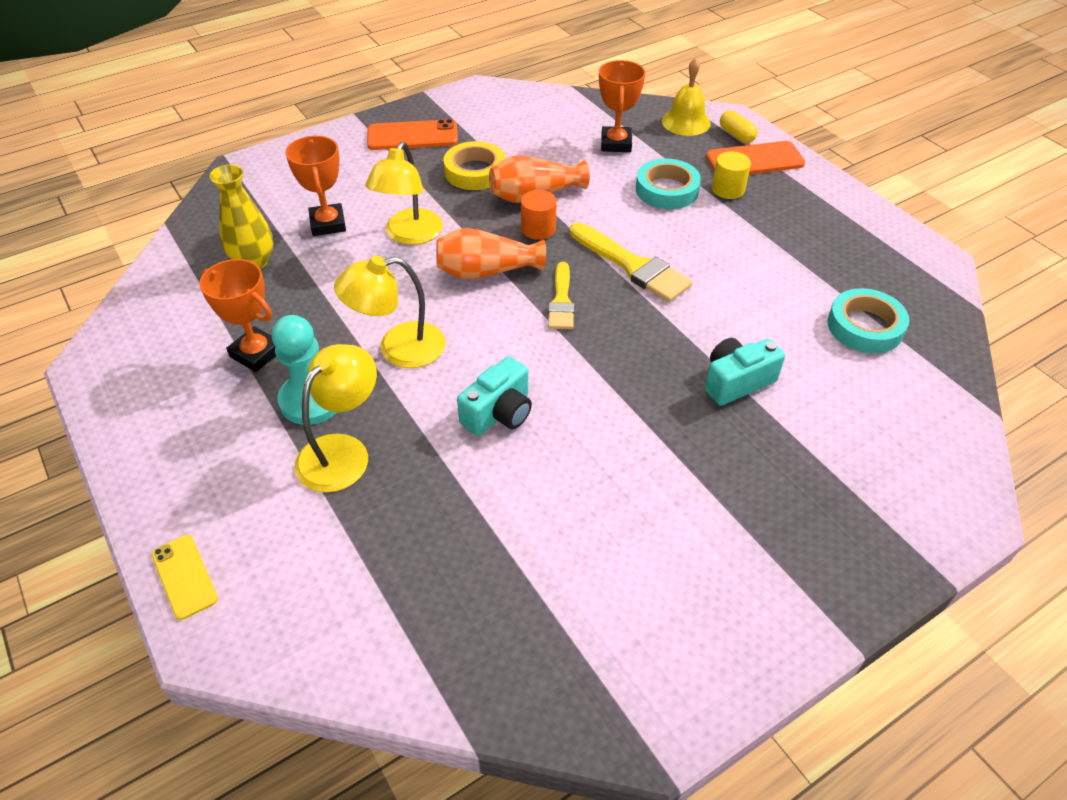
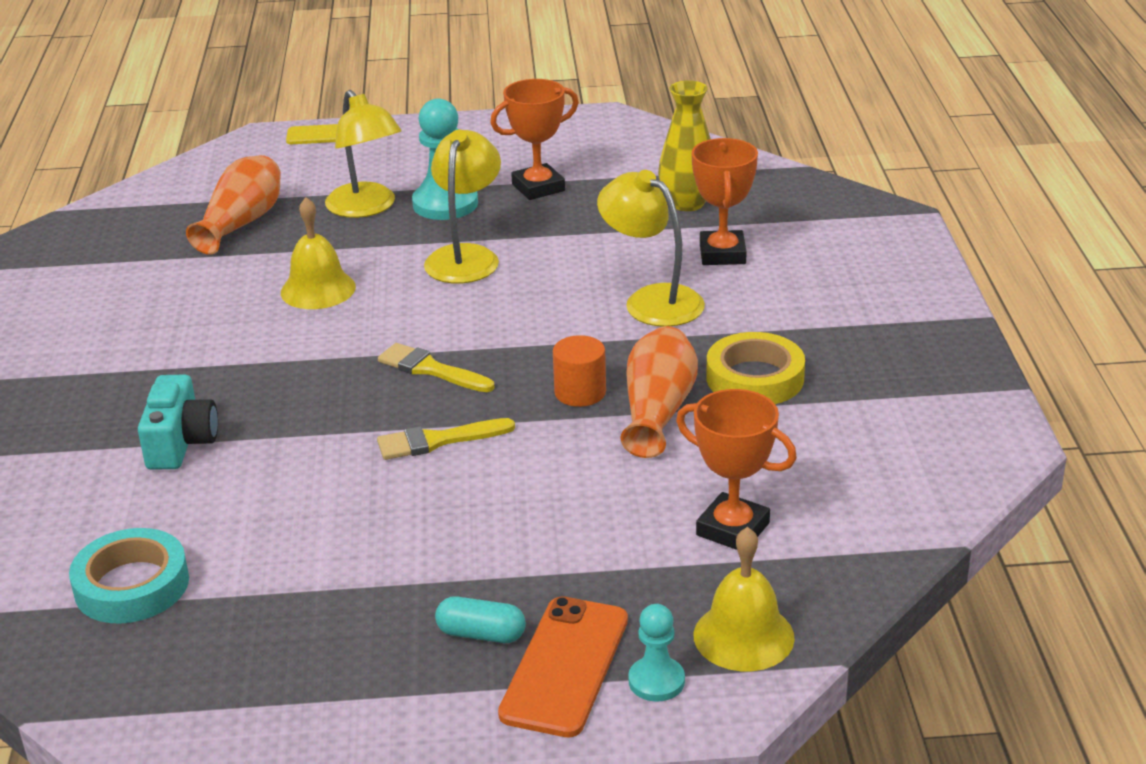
camera: 120 degrees right, 15 degrees down
orange trophy [285,136,346,236] -> orange trophy turned 75 degrees clockwise [692,138,758,265]
orange phone [367,119,458,150] -> none
orange vase [436,228,546,279] -> orange vase moved to [186,155,281,255]
turquoise camera [457,356,532,436] -> yellow bell [281,197,356,309]
yellow brush [570,222,693,302] -> yellow brush [377,418,515,460], size x0.64
turquoise tape [636,159,701,209] -> none
yellow cylinder [712,151,751,199] -> none
yellow capsule [720,111,757,143] -> turquoise pawn [628,604,685,702]
none -> turquoise capsule [435,596,526,643]

